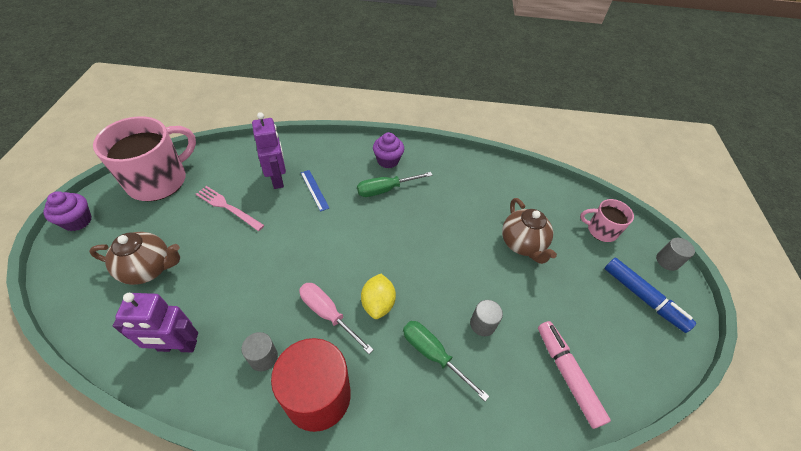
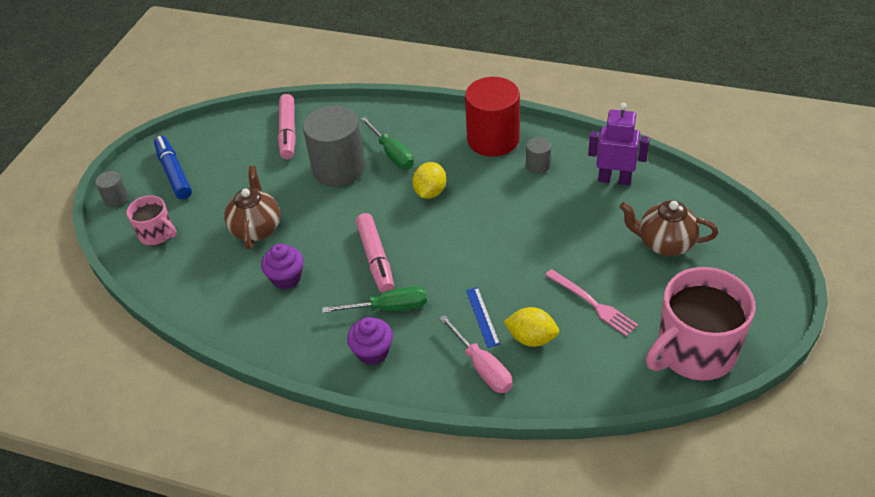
camera: 160 degrees left, 5 degrees down
purple cupcake [43,191,92,231] -> purple cupcake moved to [261,244,304,289]
purple robot [252,112,286,189] -> yellow lemon [504,307,559,347]
pink screwdriver [299,283,374,354] -> pink screwdriver moved to [439,315,513,393]
grey cylinder [470,300,503,336] -> grey cylinder [303,106,365,187], size x2.21
none -> pink marker [356,213,394,293]

